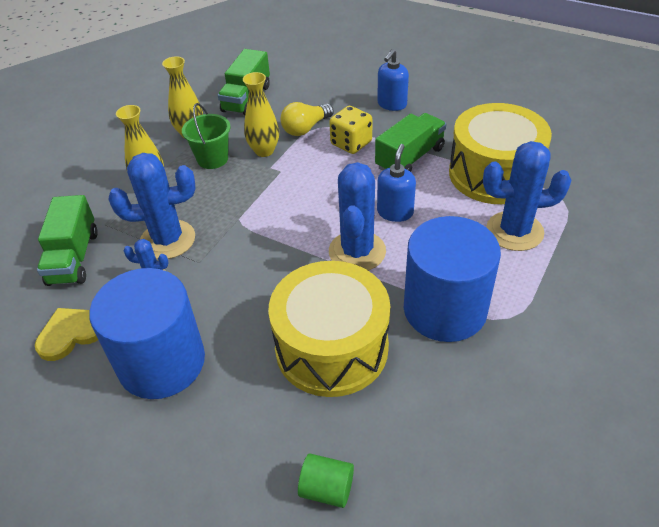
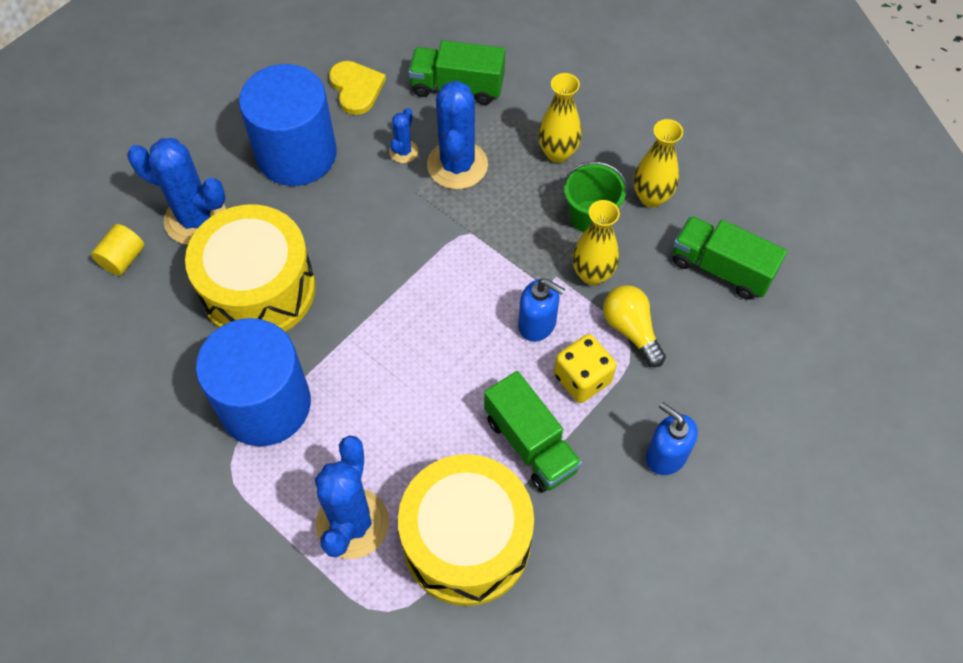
camera: 100 degrees right, 15 degrees up
green cylinder [298,453,354,508] -> yellow cylinder [91,224,144,276]
blue cactus [329,162,386,271] -> blue cactus moved to [127,138,226,245]
blue soap dispenser [377,144,416,222] -> blue soap dispenser moved to [518,279,565,342]

